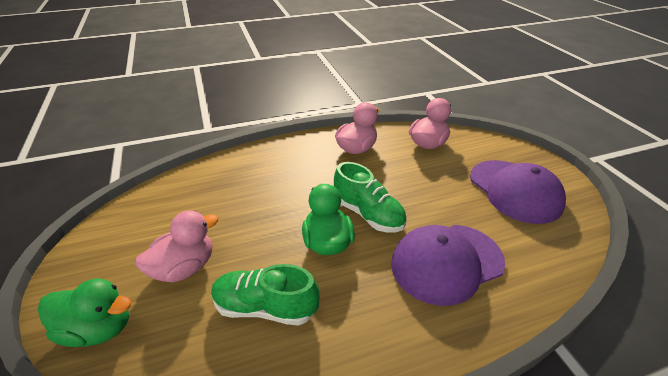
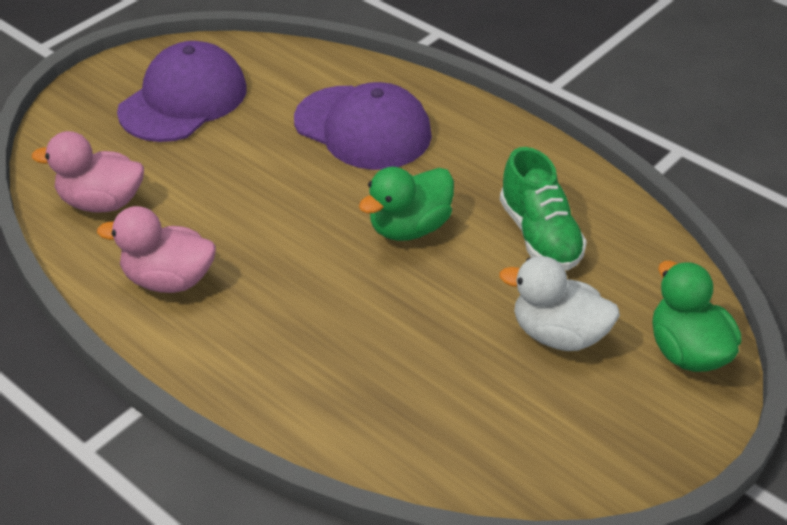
camera: 120 degrees left, 5 degrees up
pink duck [135,210,219,282] -> white duck [499,256,620,351]
green shoe [334,162,406,232] -> none

